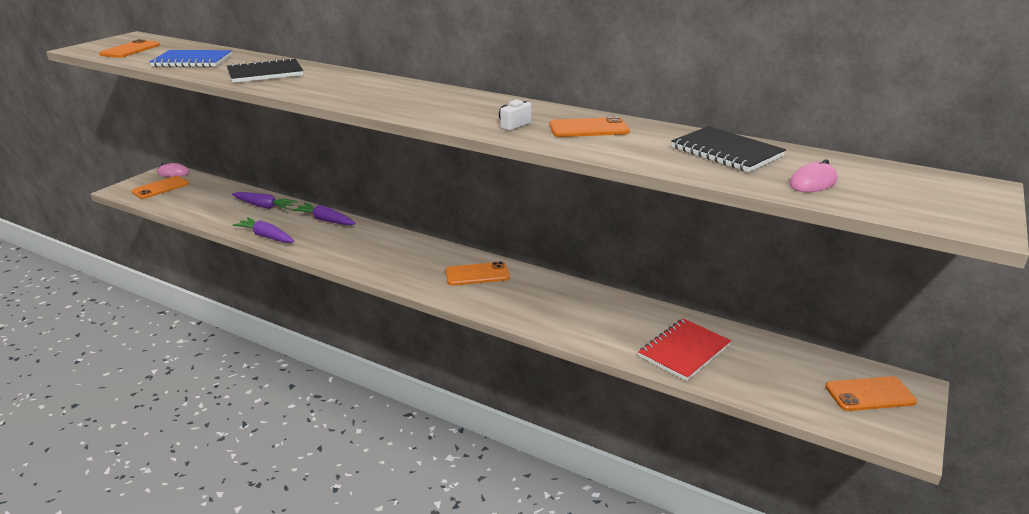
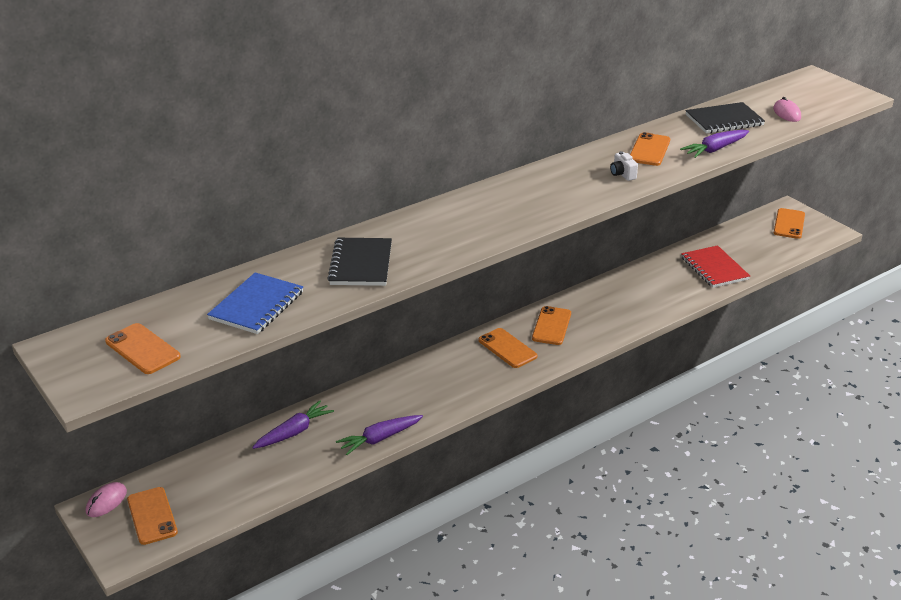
camera: 65 degrees left, 5 degrees up
purple carrot [292,203,356,225] -> purple carrot moved to [680,130,749,158]
none -> orange phone [478,328,537,368]

